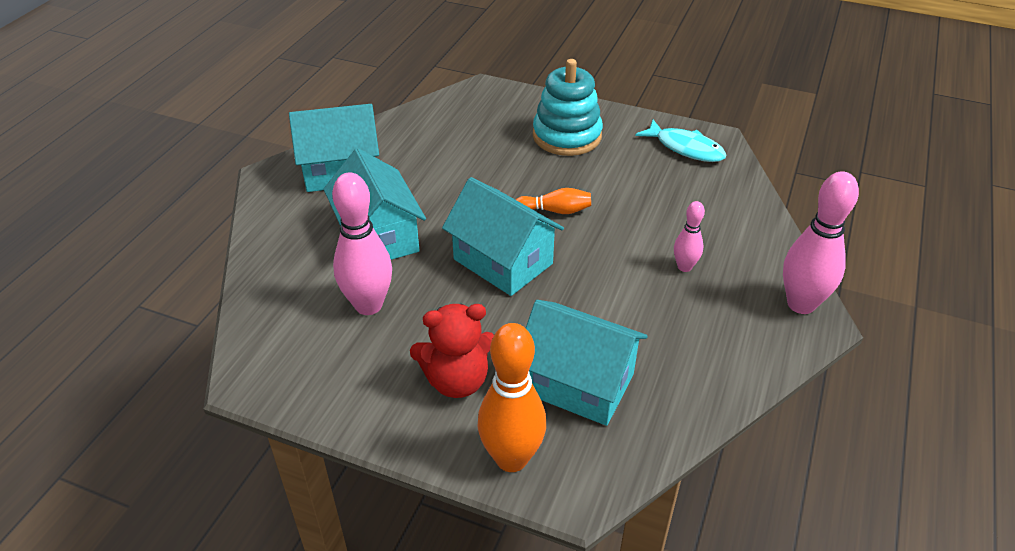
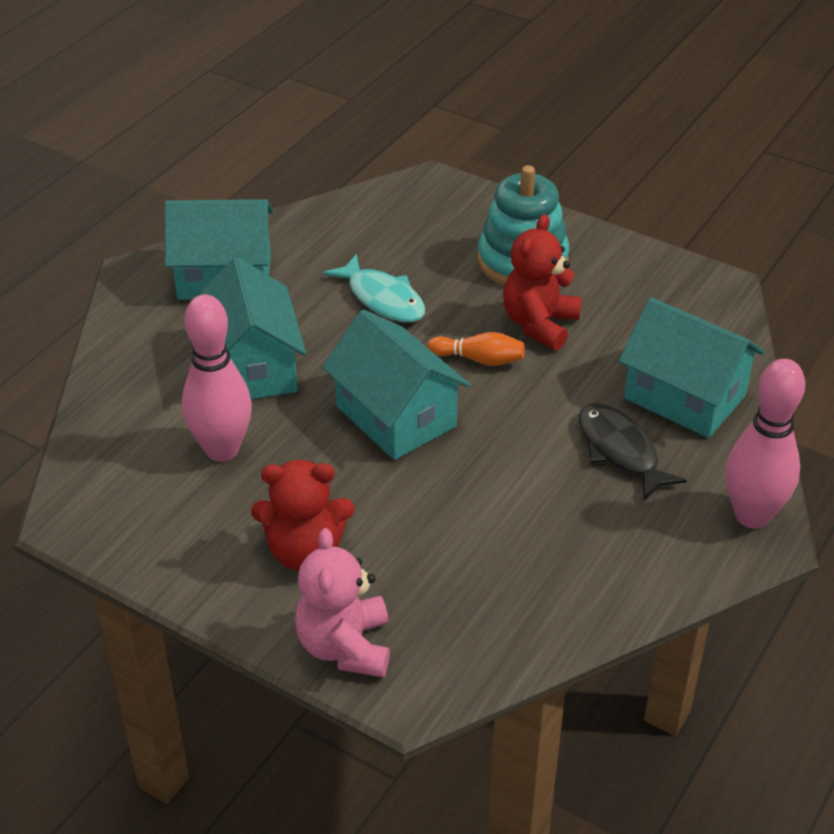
camera: 10 degrees right, 0 degrees up
orange bowling pin [477,323,546,472] -> pink teddy bear [295,528,390,677]
turquoise house [526,300,648,426] -> turquoise house moved to [619,297,764,438]
turquoise fish [635,120,727,162] -> turquoise fish moved to [323,254,425,322]
pink bowling pin [674,201,705,272] -> black fish [579,403,687,501]
none -> red teddy bear [503,214,582,351]

